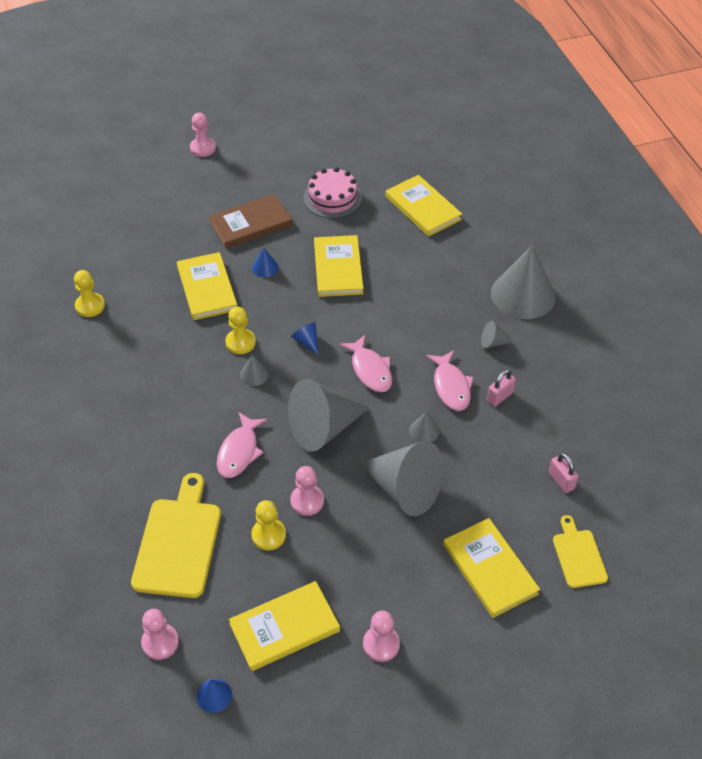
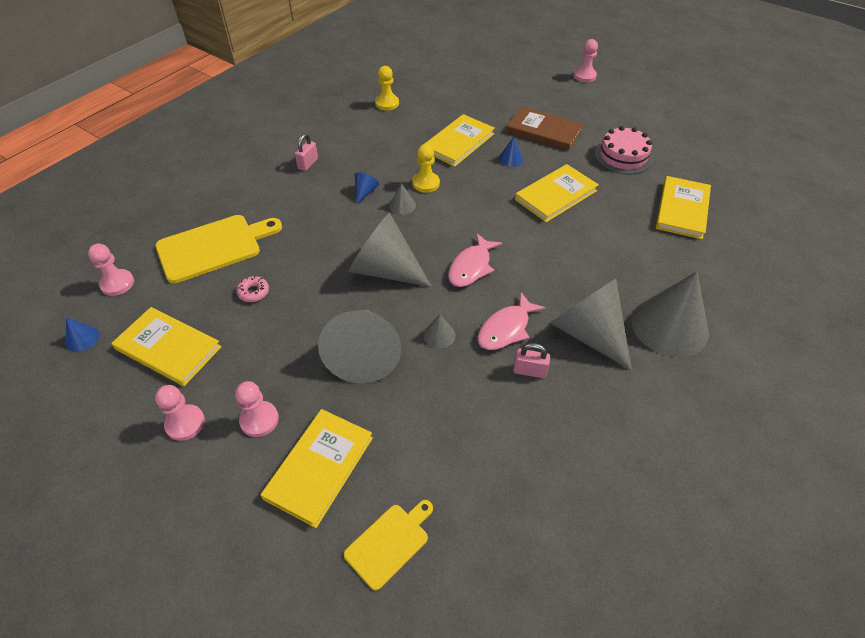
camera: 55 degrees right, 0 degrees up
pink fish [217,412,267,478] -> none
yellow pawn [251,500,286,550] -> pink donut [236,276,269,302]
pink pawn [290,466,324,516] -> pink pawn moved to [235,381,279,437]
blue cone [291,322,319,356] -> blue cone moved to [354,172,379,204]
grey cone [481,321,514,348] -> grey cone [550,279,632,371], size x2.37
pink padlock [549,453,579,493] -> pink padlock moved to [295,134,318,171]

